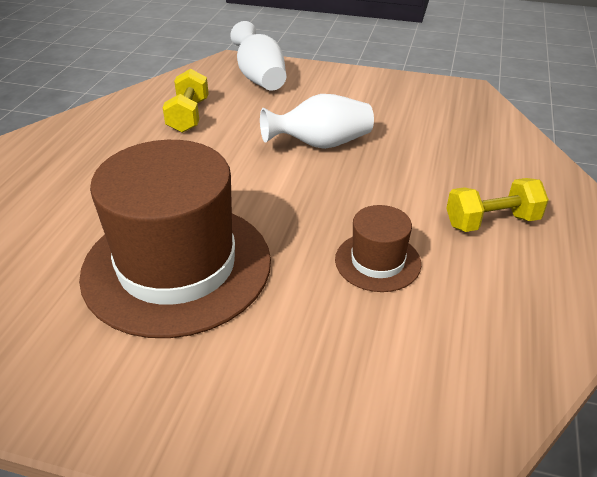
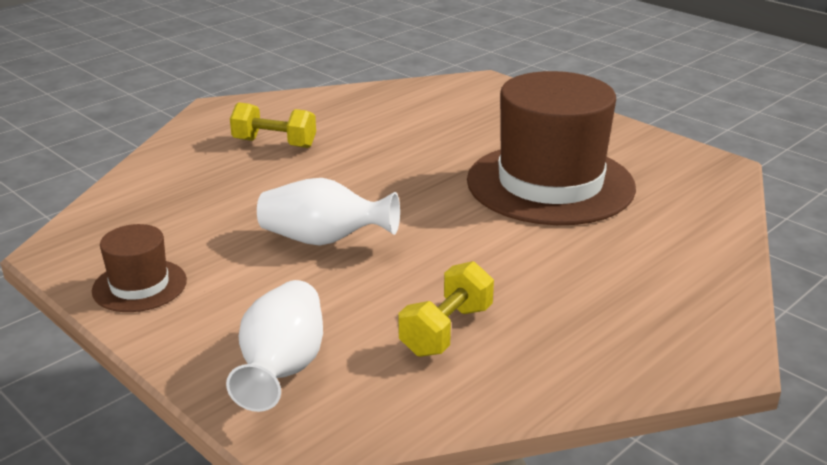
camera: 150 degrees left, 10 degrees down
brown hat [335,205,421,292] -> brown hat moved to [92,224,187,312]

